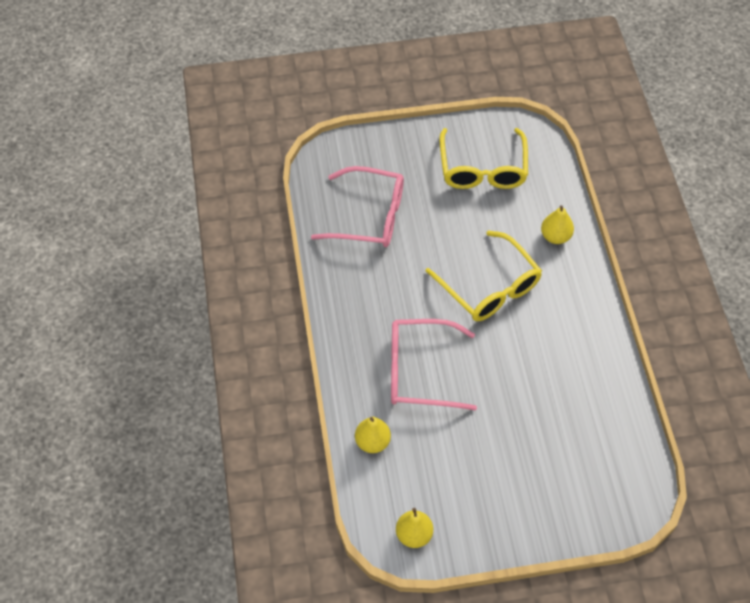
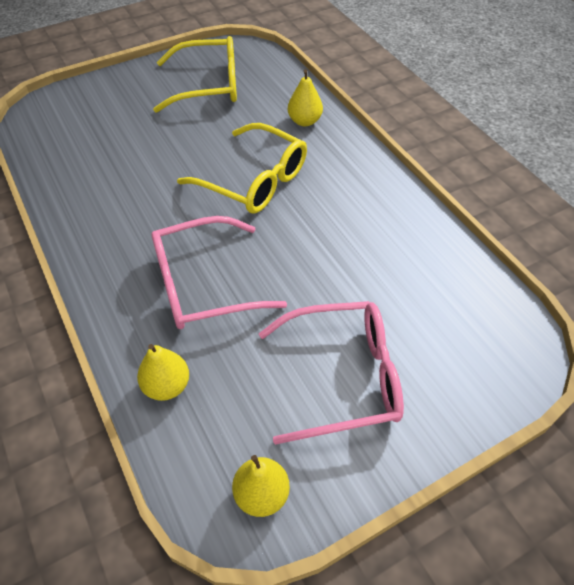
camera: 20 degrees left, 5 degrees down
pink glasses [311,166,404,247] -> pink glasses moved to [259,301,404,445]
yellow glasses [440,128,528,189] -> yellow glasses turned 75 degrees counterclockwise [153,36,237,113]

